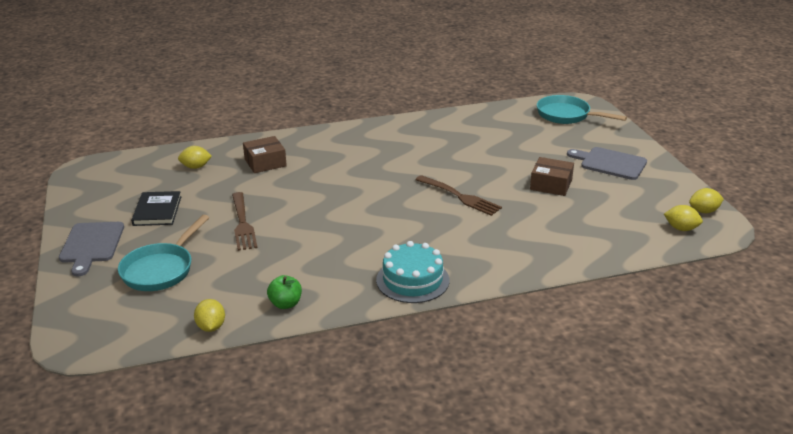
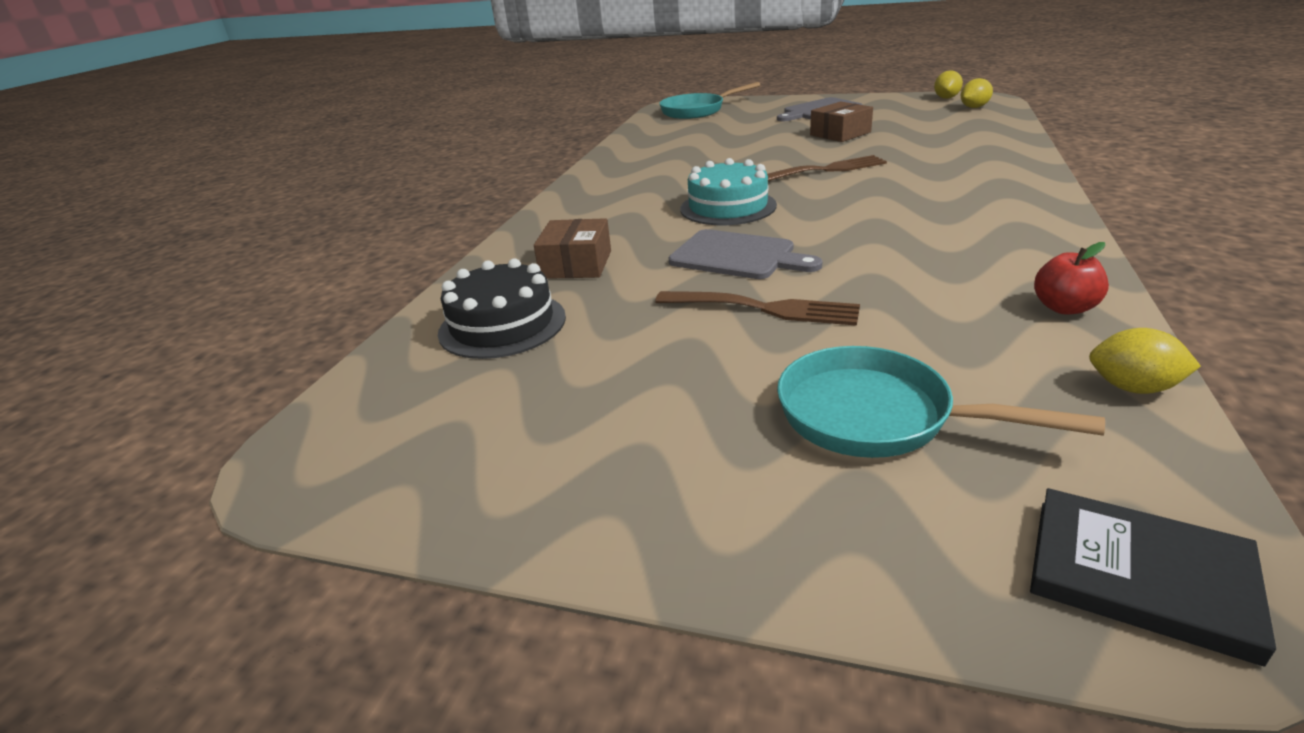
camera: 55 degrees left, 0 degrees up
grey cutting board [59,222,124,277] -> grey cutting board moved to [668,229,823,279]
turquoise pan [118,215,209,291] -> turquoise pan turned 150 degrees clockwise [777,346,1105,458]
black book [131,191,181,226] -> black book moved to [1030,488,1276,666]
yellow lemon [178,146,212,169] -> black cake [438,258,566,359]
green apple [267,275,302,309] -> red apple [1034,242,1109,315]
turquoise cake [376,241,449,303] -> turquoise cake moved to [680,158,777,225]

